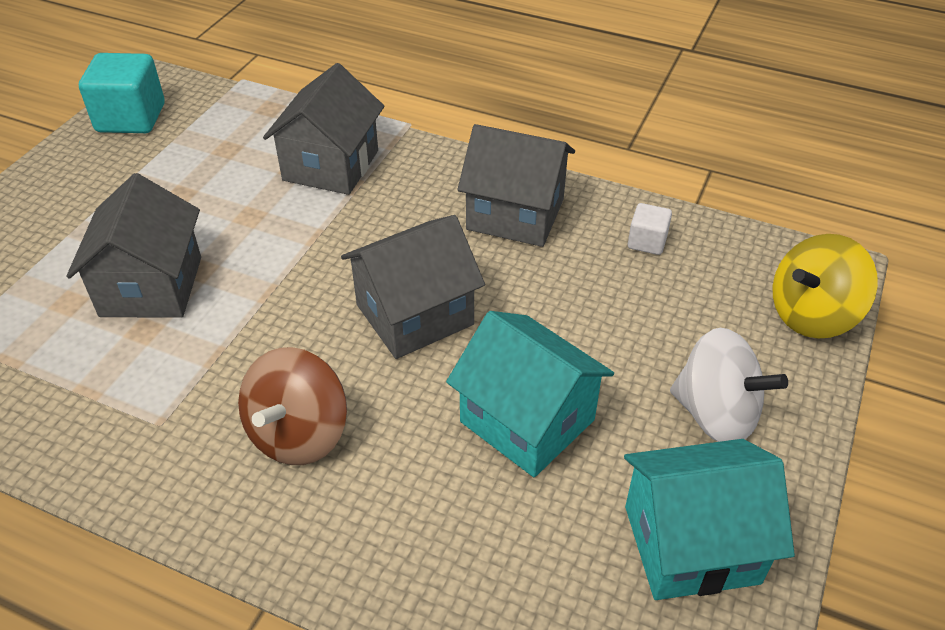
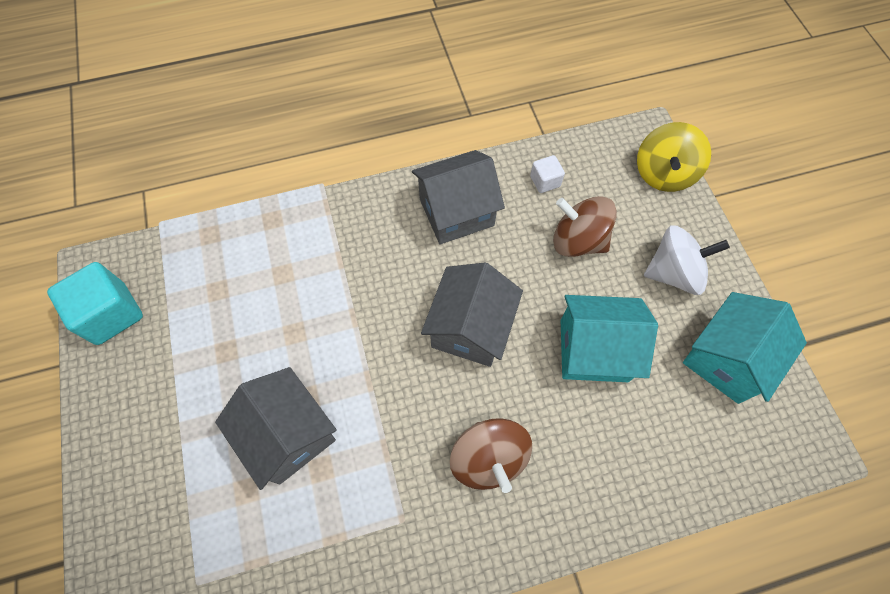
camera: 40 degrees left, 20 degrees up
grey house [263,63,385,195] -> none
none -> brown spinning top [553,196,617,257]

